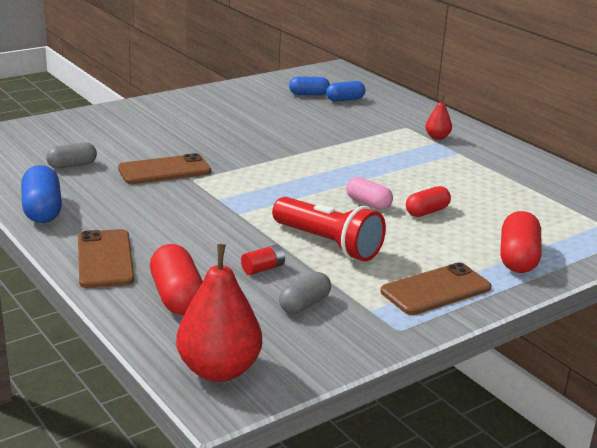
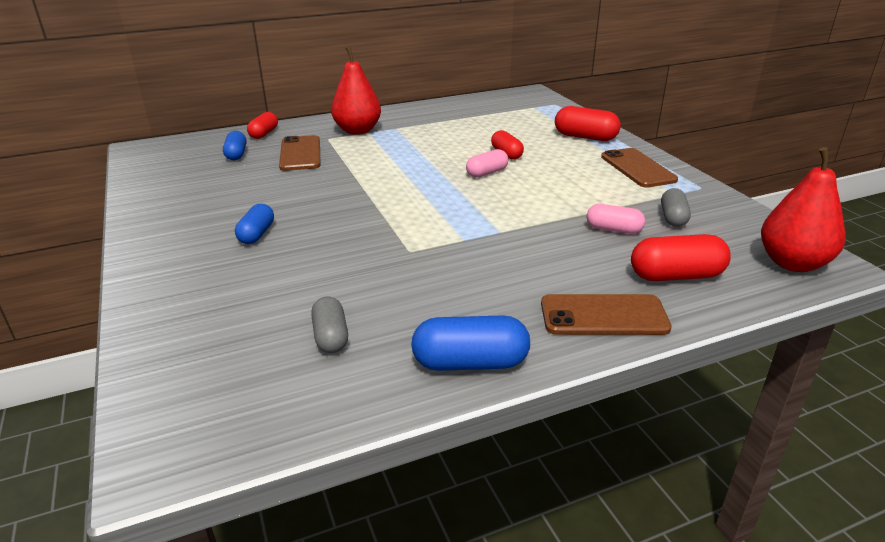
camera: 75 degrees left, 5 degrees up
brown phone [118,153,211,184] -> brown phone moved to [279,135,321,171]
red battery [241,245,285,275] -> pink capsule [587,204,645,234]
red flashlight [272,197,386,261] -> none
grey capsule [279,272,331,314] -> grey capsule turned 45 degrees clockwise [661,188,691,227]
blue capsule [289,76,330,95] -> blue capsule moved to [235,204,274,244]
red pear [425,95,452,140] -> red pear [331,47,381,135], size x1.99
none -> red capsule [247,112,278,139]

